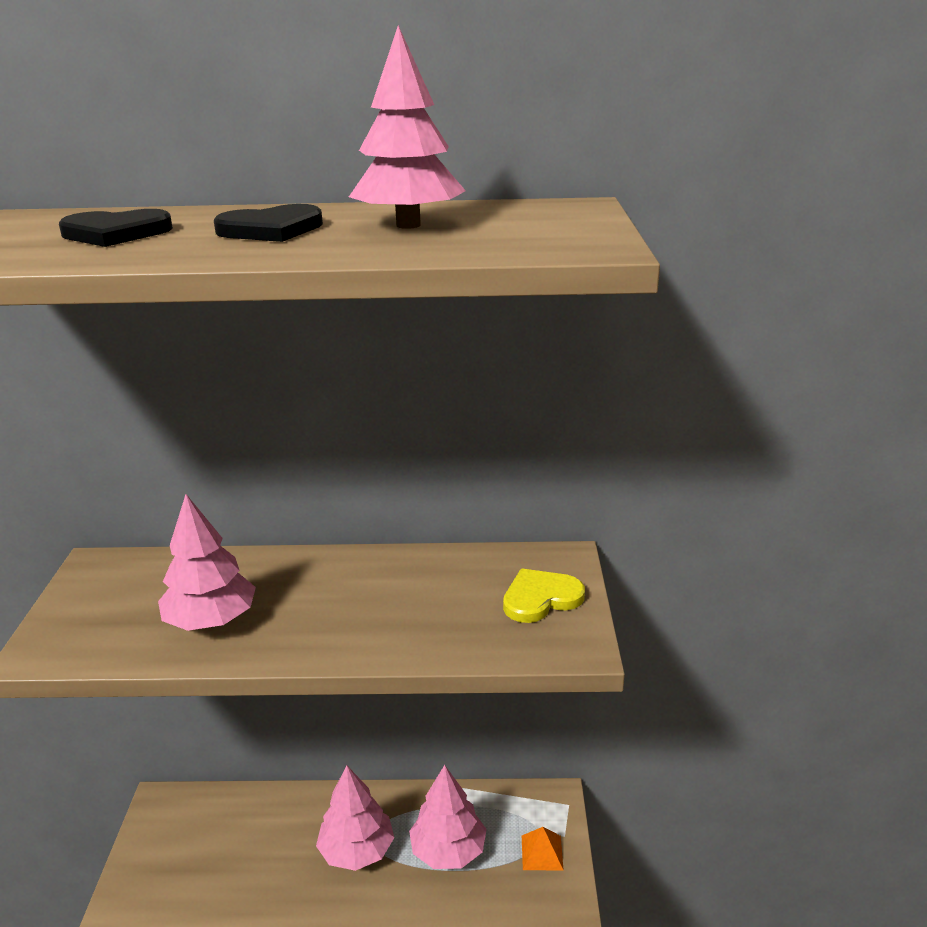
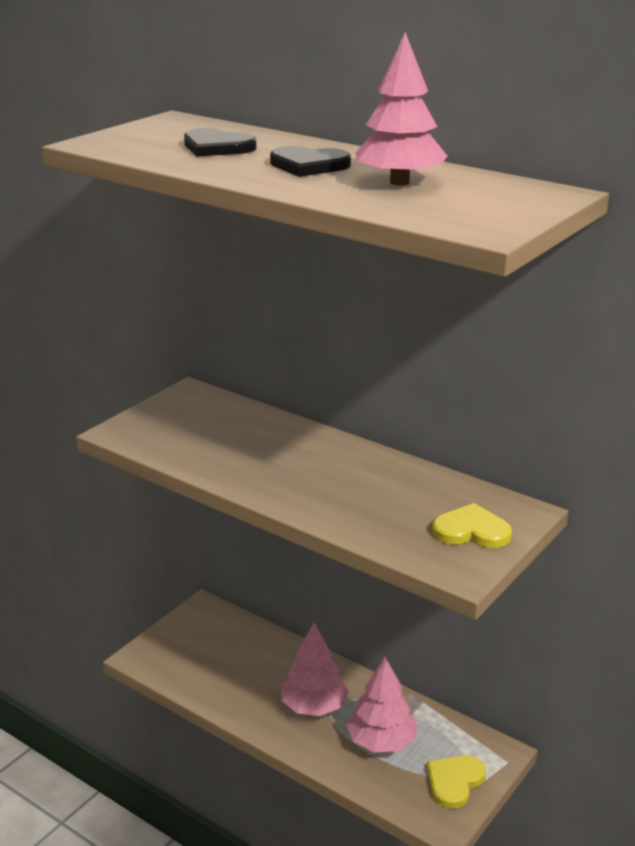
camera: 35 degrees right, 0 degrees up
pink tree [158,494,256,631] -> none
orange pyramid [522,827,564,870] -> yellow heart [427,755,486,809]

